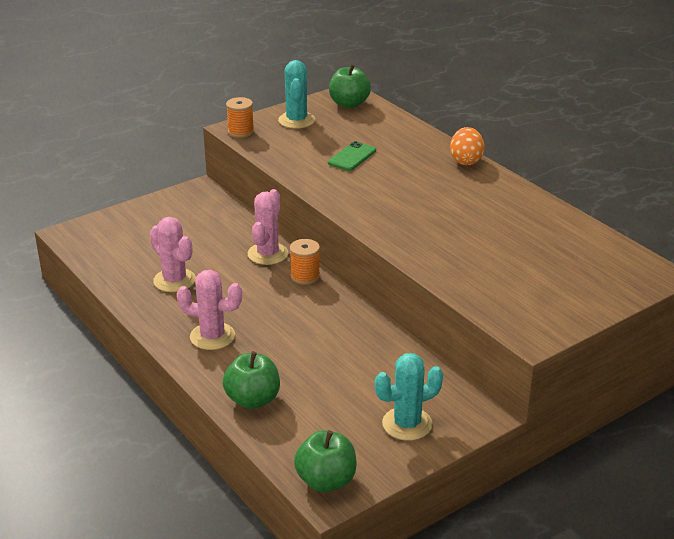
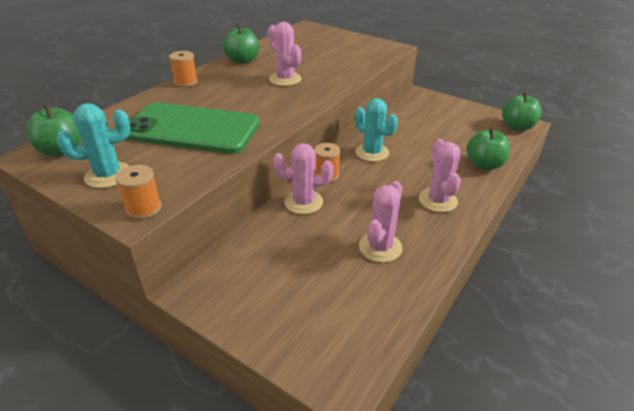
camera: 110 degrees left, 5 degrees up
green phone [328,141,376,171] -> green phone [126,102,260,154], size x2.38
turquoise cactus [375,353,443,441] -> turquoise cactus moved to [355,98,398,162]
orange egg [450,127,485,165] -> orange spool [169,51,198,87]
none -> green apple [223,24,260,64]
none -> pink cactus [268,22,302,86]

